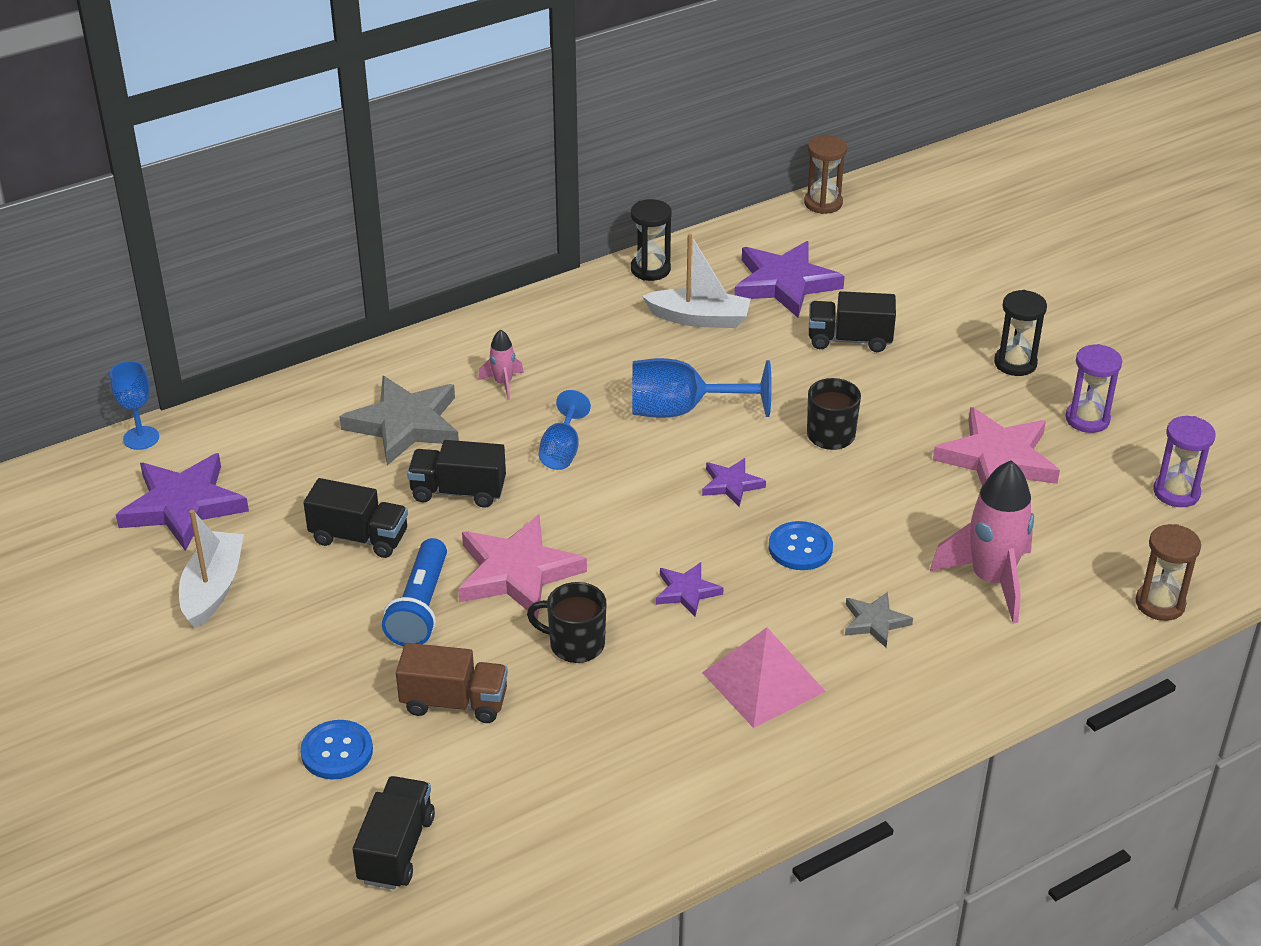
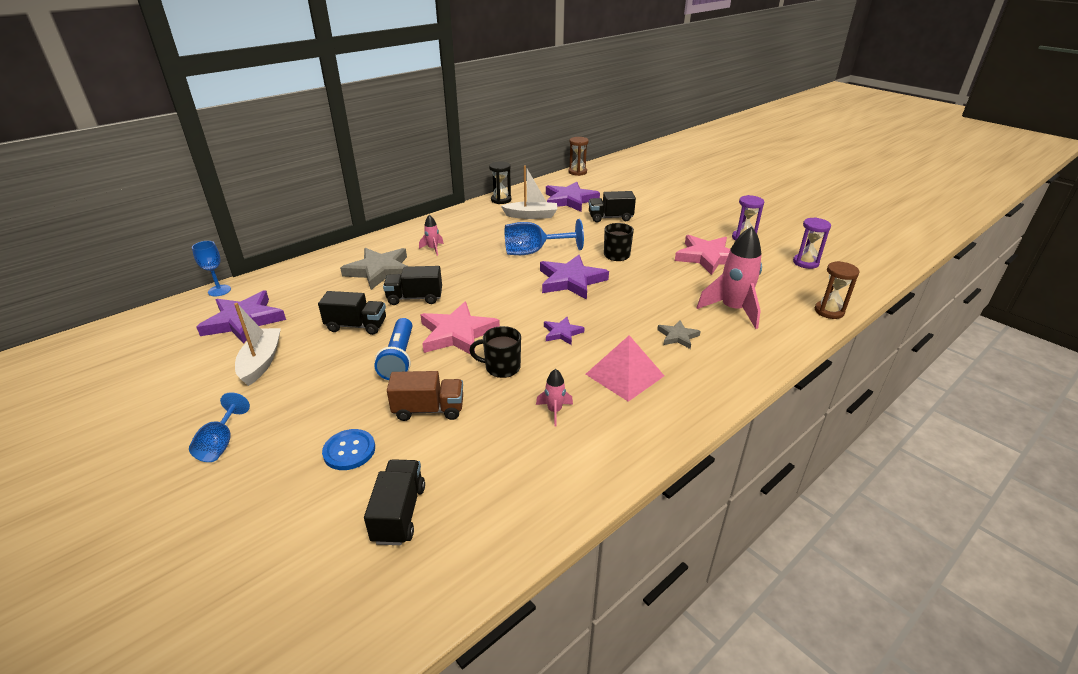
camera: 10 degrees left, 5 degrees down
blue goblet [539,390,591,470] -> blue goblet moved to [189,392,250,462]
purple star [702,458,766,507] -> purple star [540,255,609,300], size x1.94
blue button [769,521,833,570] -> none
black hourglass [994,290,1047,376] -> none
none -> pink rocket [536,369,573,426]

